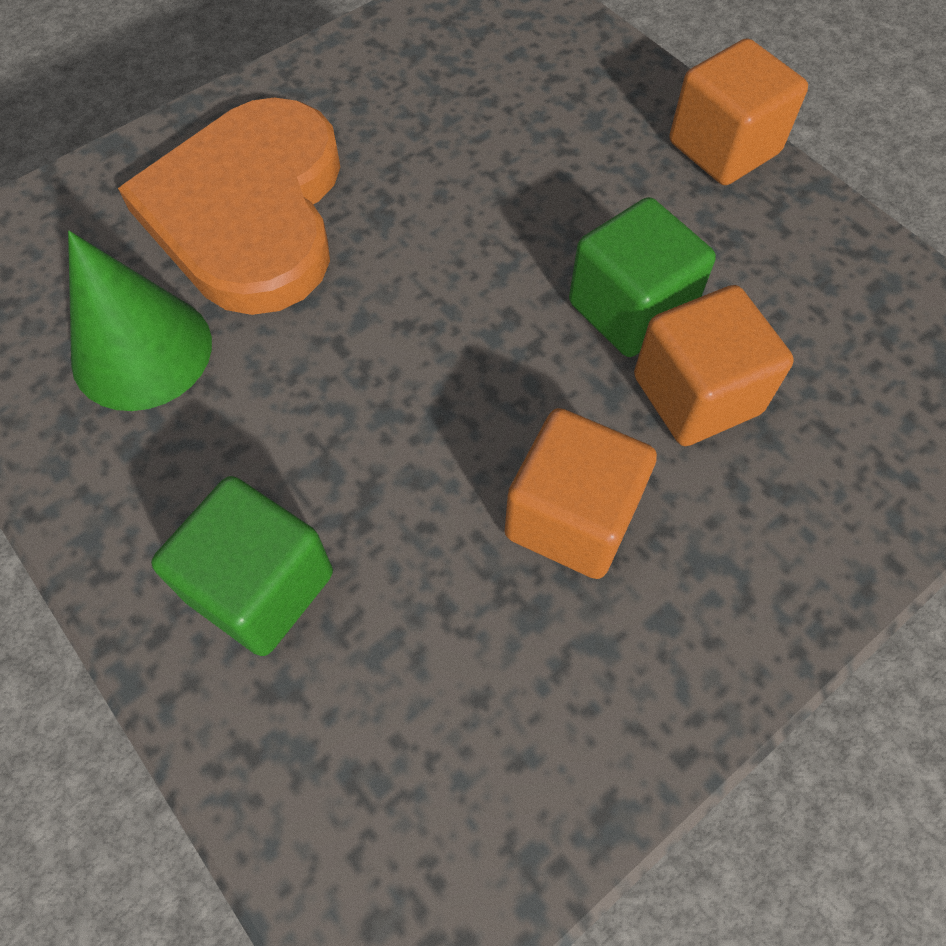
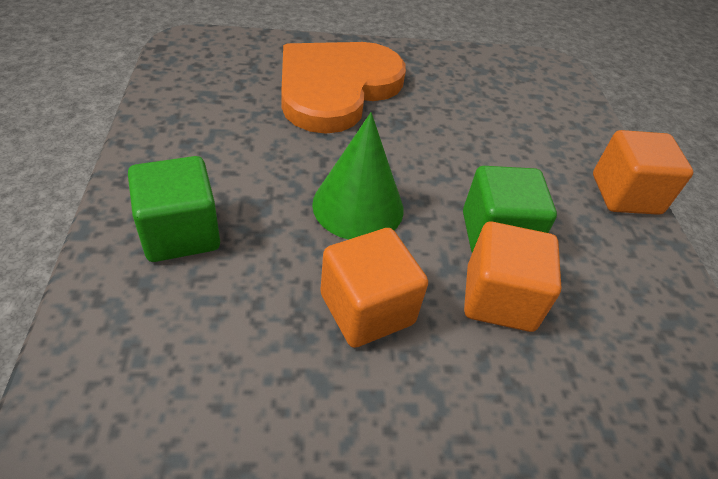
camera: 30 degrees right, 15 degrees down
green cone [68,231,212,411] -> green cone moved to [312,112,404,240]

